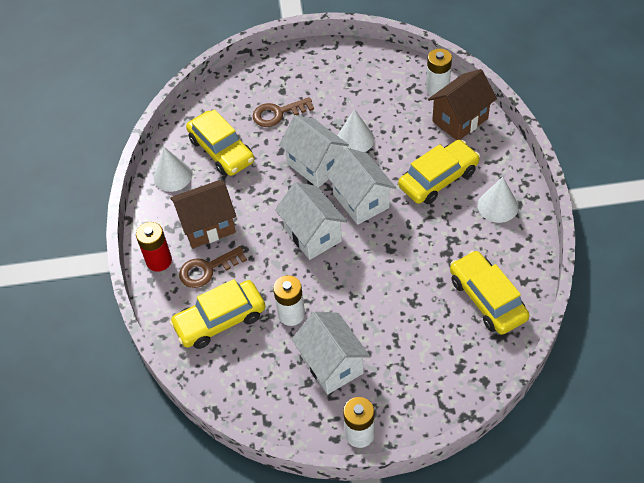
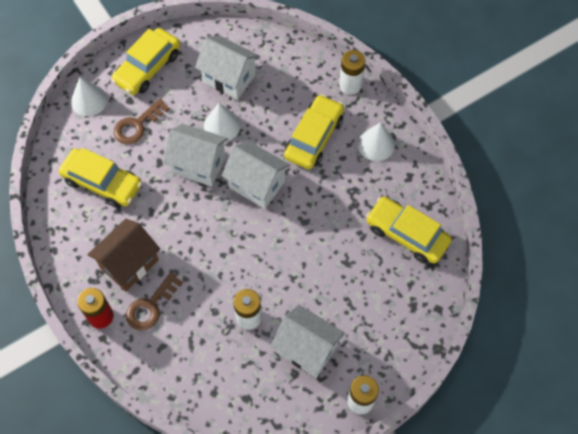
camera: 30 degrees left, 10 degrees up
white cone [154,147,192,192] -> white cone moved to [71,77,107,116]
yellow car [170,279,266,349] -> yellow car moved to [111,28,180,95]
white house [275,182,347,260] -> white house moved to [195,35,259,100]
white battery [426,49,452,96] -> white battery moved to [339,50,365,95]
brown house [428,69,497,140] -> none

